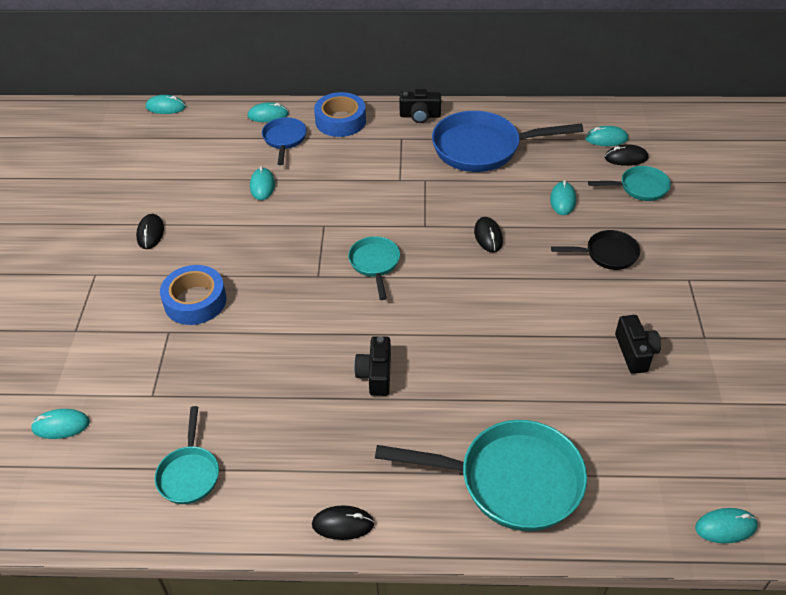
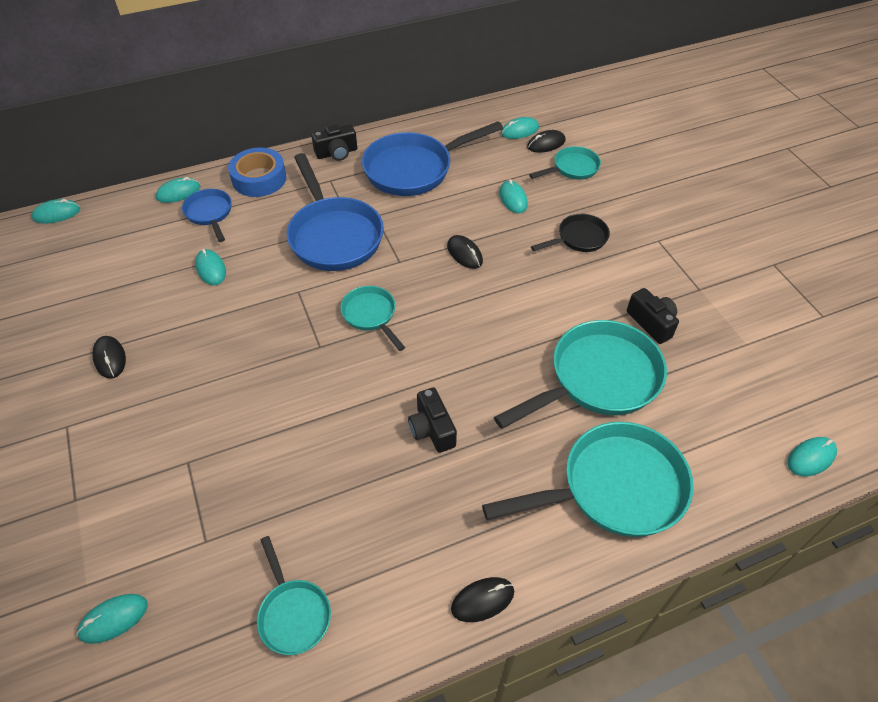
camera: 25 degrees left, 5 degrees up
blue tape [160,265,226,325] -> none
none -> blue pan [287,153,384,271]
none -> turquoise pan [494,320,667,429]

